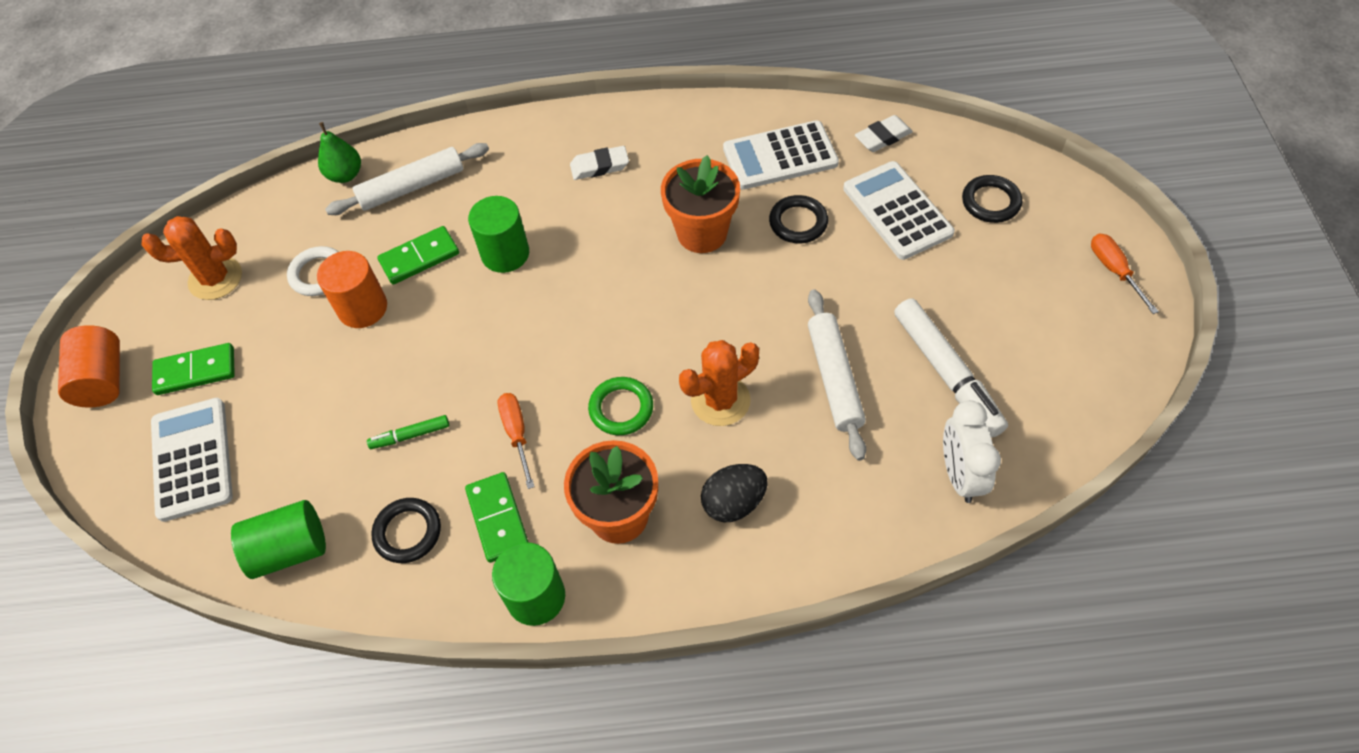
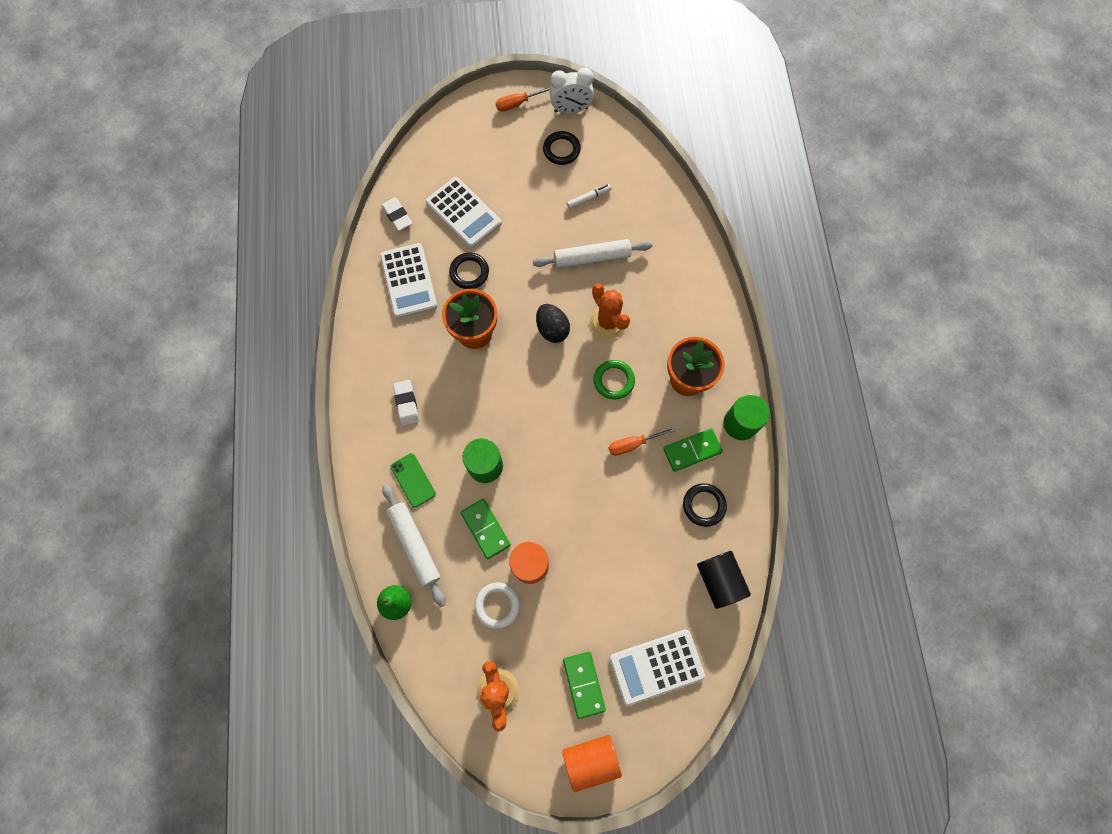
camera: 95 degrees left, 15 degrees up
green cylinder [231,500,326,579] -> black cylinder [697,551,751,609]
green marker [367,415,449,449] -> none
black egg [701,464,767,522] -> black egg moved to [536,304,570,343]
white calculator [843,161,955,260] -> white calculator turned 105 degrees counterclockwise [426,177,502,248]
white marker [894,298,1008,438] -> white marker [567,184,611,209], size x0.49
white clock [943,400,1001,503] -> white clock moved to [549,68,594,114]
black ring [962,175,1022,223] -> black ring moved to [543,131,581,165]
none -> green phone [391,453,436,508]

